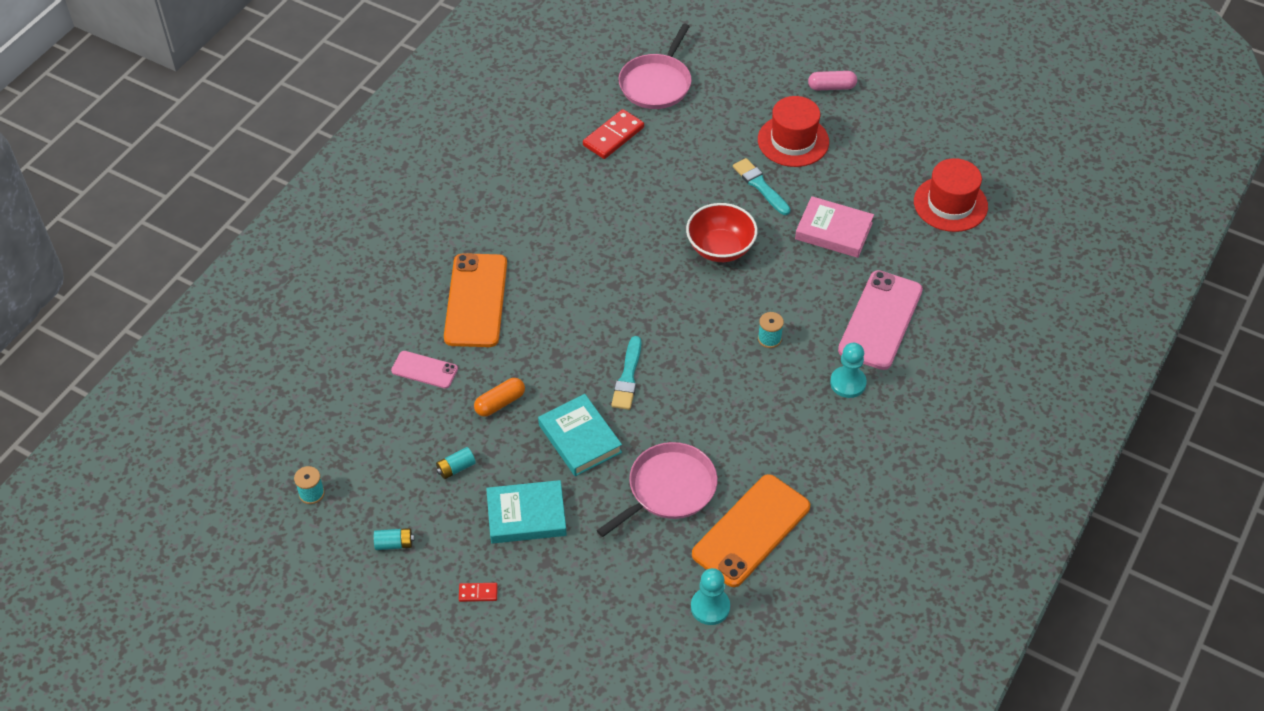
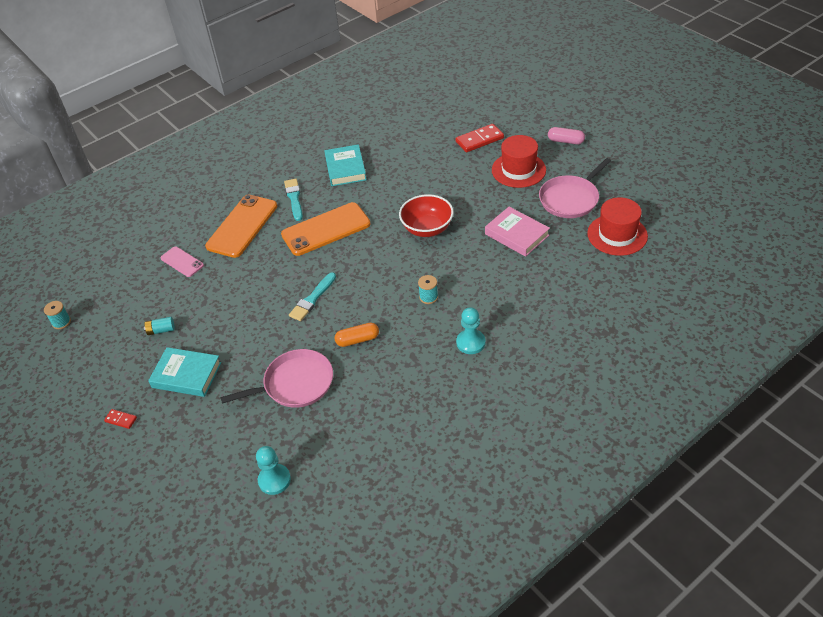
camera: 25 degrees right, 5 degrees down
turquoise battery [374,528,414,550] -> none
orange capsule [474,378,525,417] -> orange capsule moved to [335,323,379,347]
turquoise book [538,394,622,476] -> turquoise book moved to [324,144,367,186]
red domino [583,109,644,159] -> red domino moved to [456,124,504,152]
pink pan [619,24,692,109] -> pink pan moved to [539,158,611,218]
orange phone [692,474,810,587] -> orange phone moved to [281,202,371,256]
turquoise brush [733,158,791,215] -> turquoise brush moved to [284,179,303,221]
pink phone [838,270,923,370] -> none

